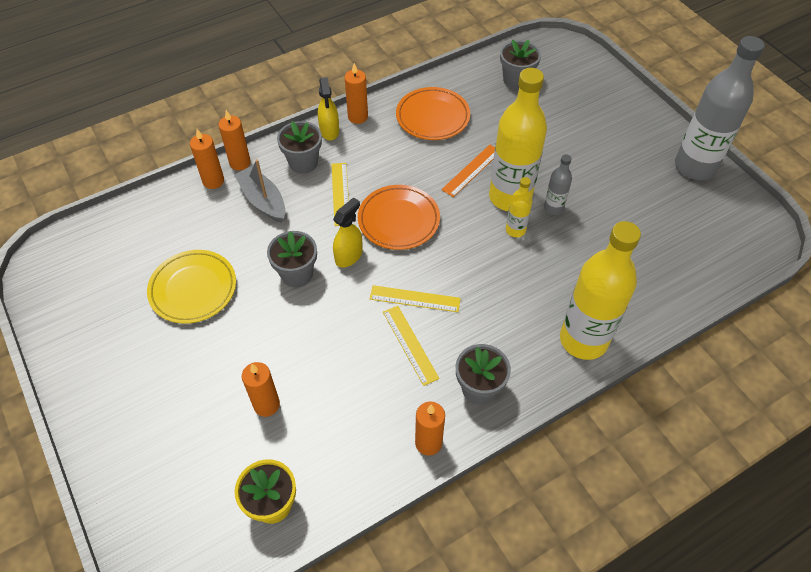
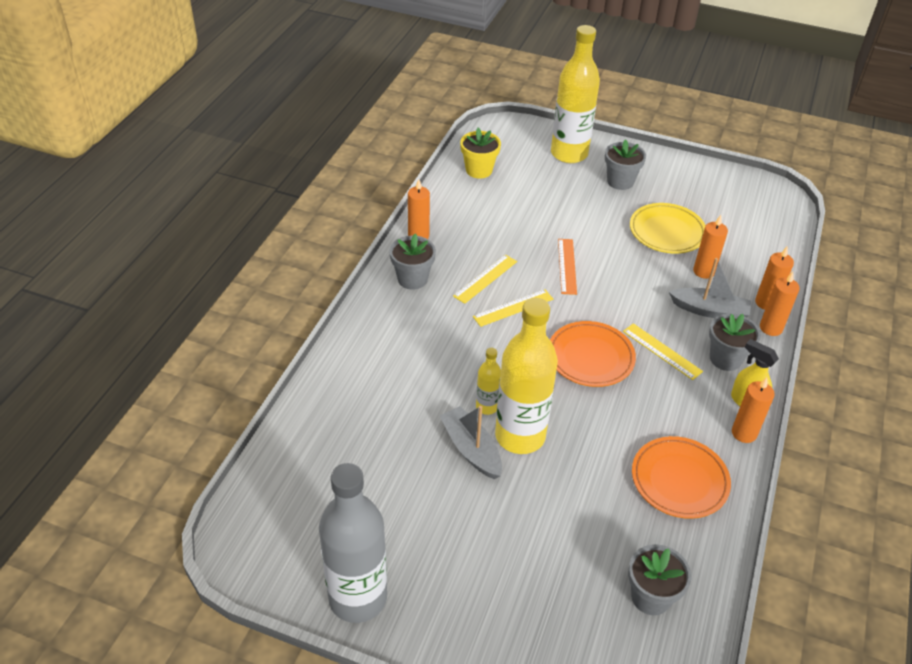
camera: 140 degrees right, 10 degrees down
orange candle [242,362,280,417] -> orange candle moved to [693,215,728,279]
grey flower pot [267,231,317,288] -> grey flower pot moved to [605,139,646,190]
yellow spray bottle [333,197,363,268] -> none
yellow ruler [383,306,439,386] -> yellow ruler turned 75 degrees counterclockwise [453,254,517,304]
orange ruler [441,145,495,197] -> orange ruler moved to [558,239,577,295]
grey bottle [544,154,572,215] -> grey boat [440,406,502,479]
yellow bottle [560,221,641,360] -> yellow bottle moved to [551,25,600,163]

